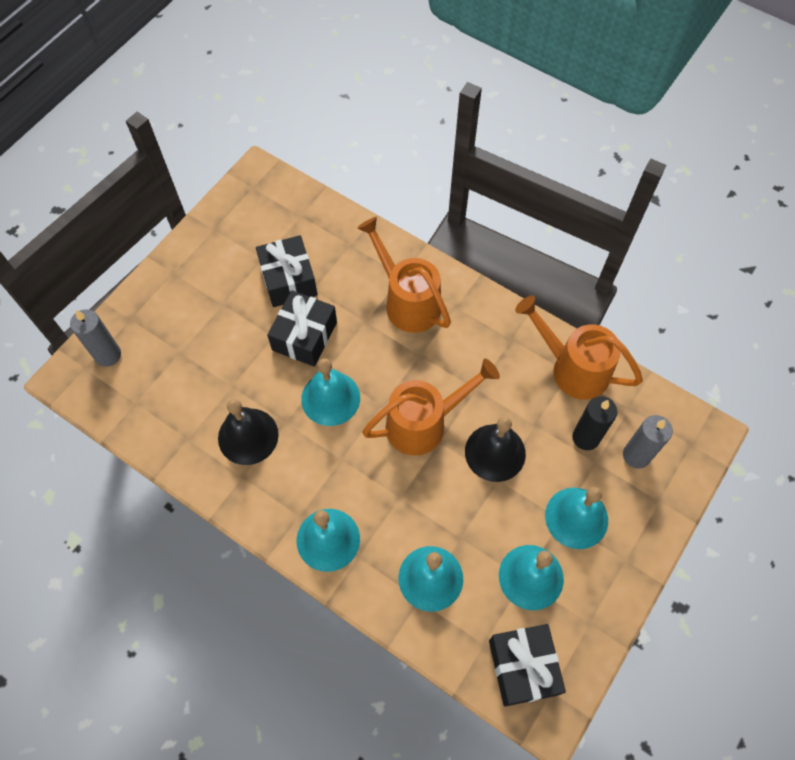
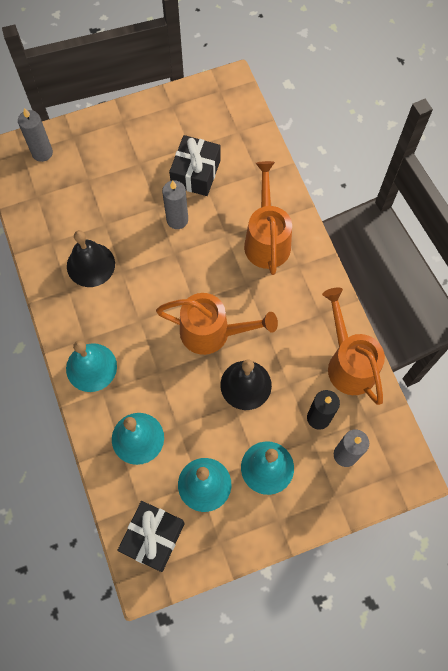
camera: 35 degrees right, 5 degrees up
black gift [267,290,337,367] -> grey candle [162,180,188,229]
turquoise bell [301,358,360,426] -> none

